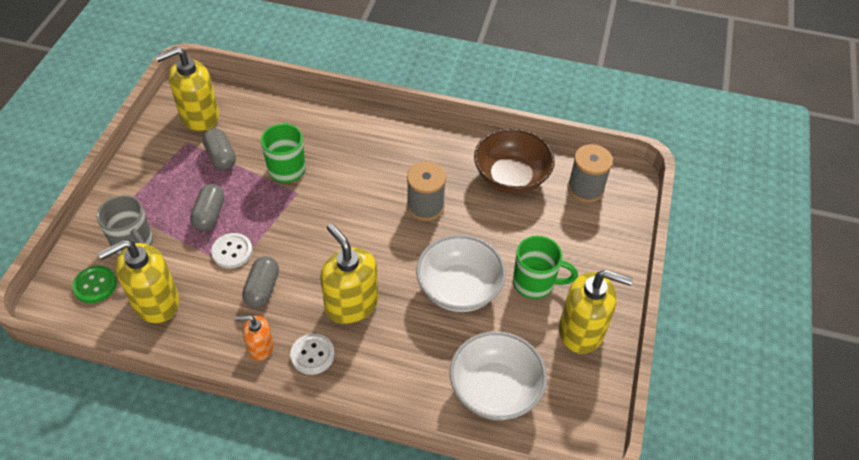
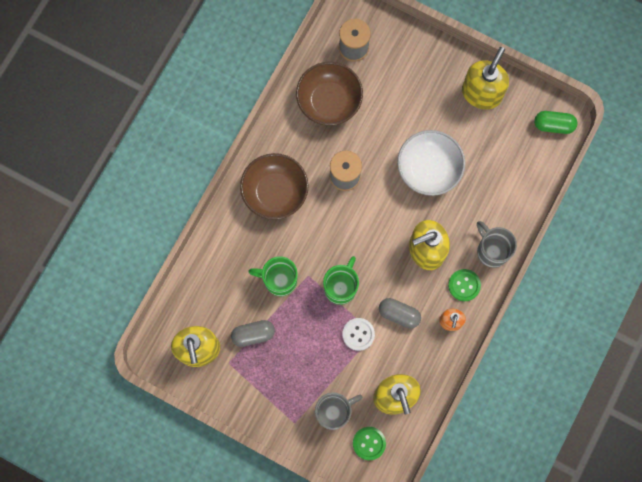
camera: 75 degrees left, 25 degrees up
grey capsule [190,184,224,231] -> none
white button [290,333,335,375] -> green button [448,269,481,301]
white bowl [450,331,547,420] -> none
green mug [513,236,578,299] -> green mug moved to [323,256,359,305]
none -> brown bowl [240,153,309,220]
none -> grey mug [477,221,517,268]
none -> green capsule [534,111,577,134]

